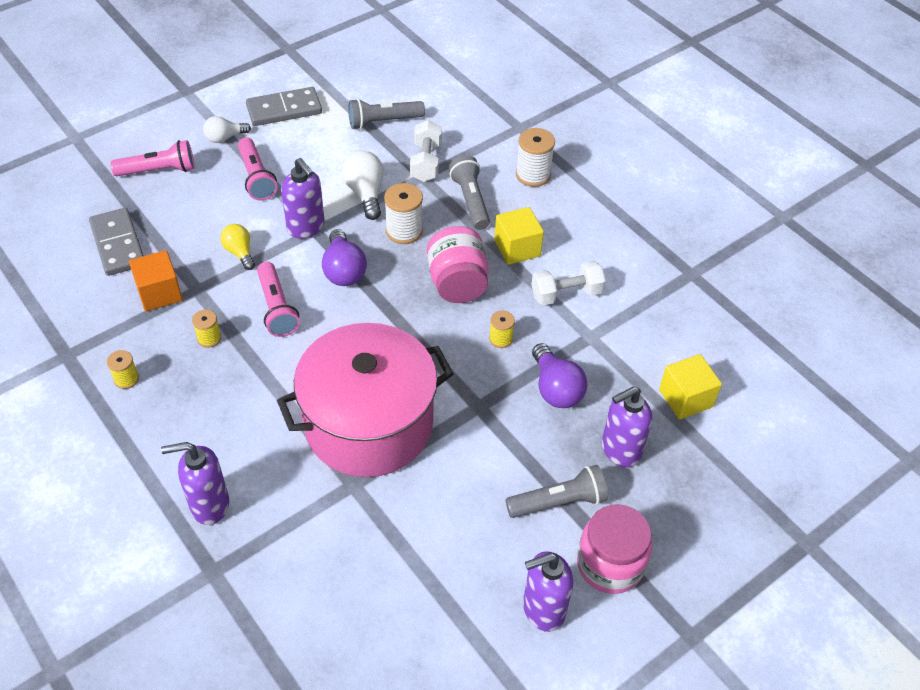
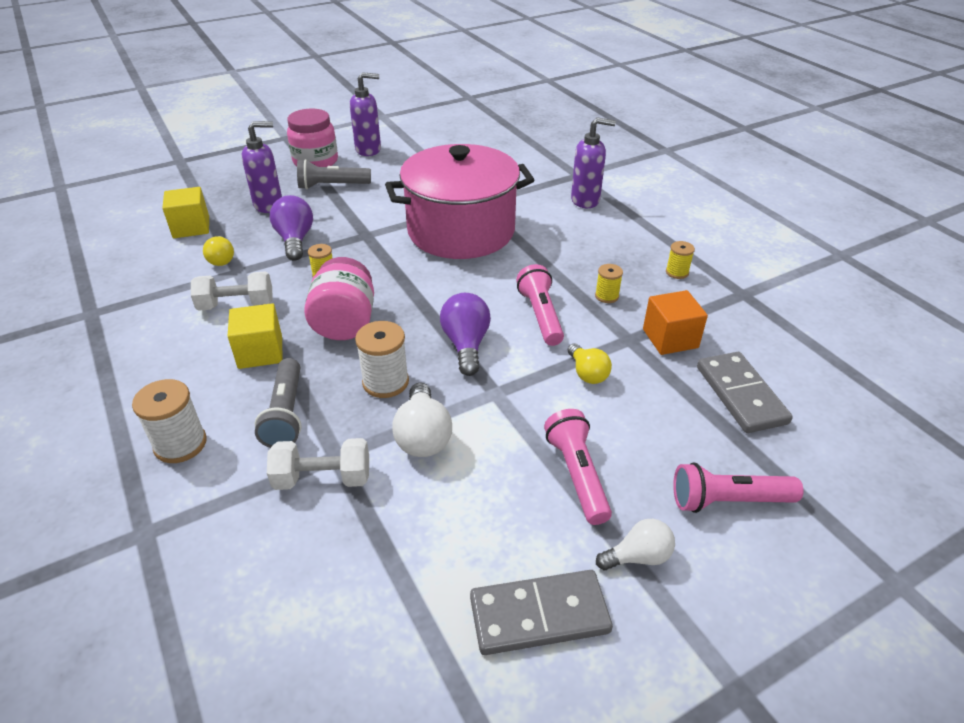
camera: 170 degrees left, 10 degrees down
purple soap dispenser [281,158,325,239] -> none
grey flashlight [348,98,425,129] -> none
white dumbbell [410,120,442,182] -> white dumbbell turned 75 degrees clockwise [267,438,369,490]
none -> yellow light bulb [203,236,234,266]

